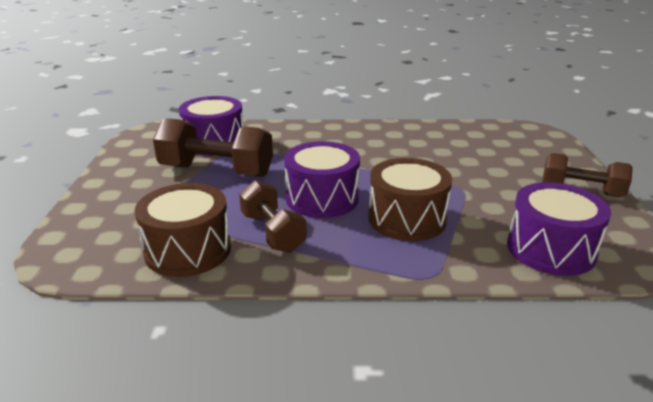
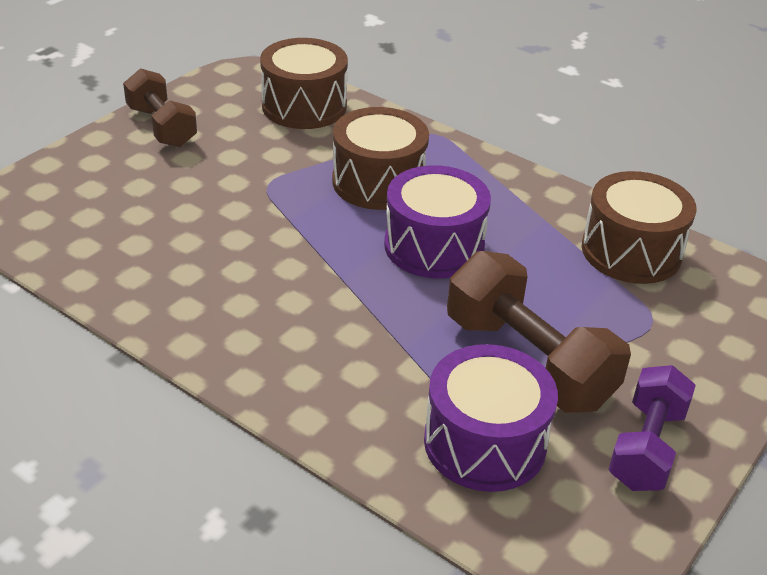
camera: 145 degrees left, 10 degrees up
brown dumbbell [239,180,307,253] -> none
purple drum [507,182,611,276] -> brown drum [260,38,348,129]
none -> purple dumbbell [608,365,696,491]

